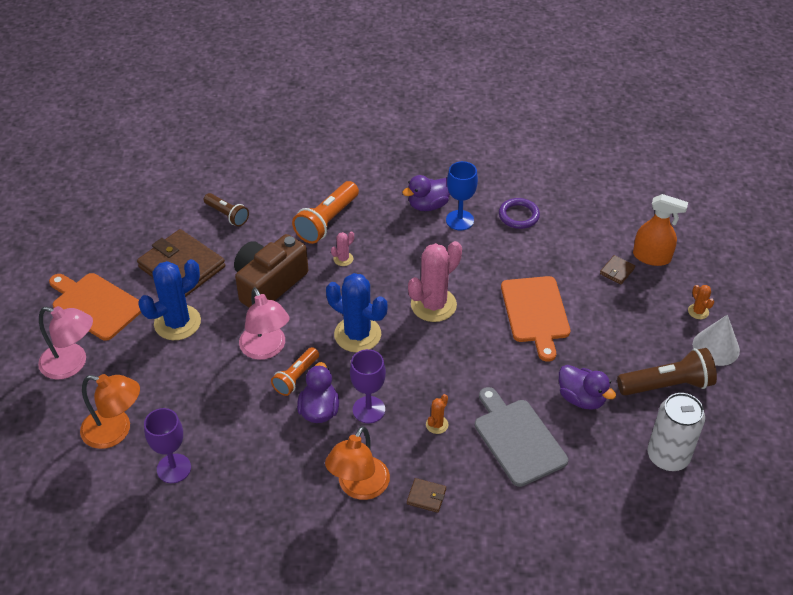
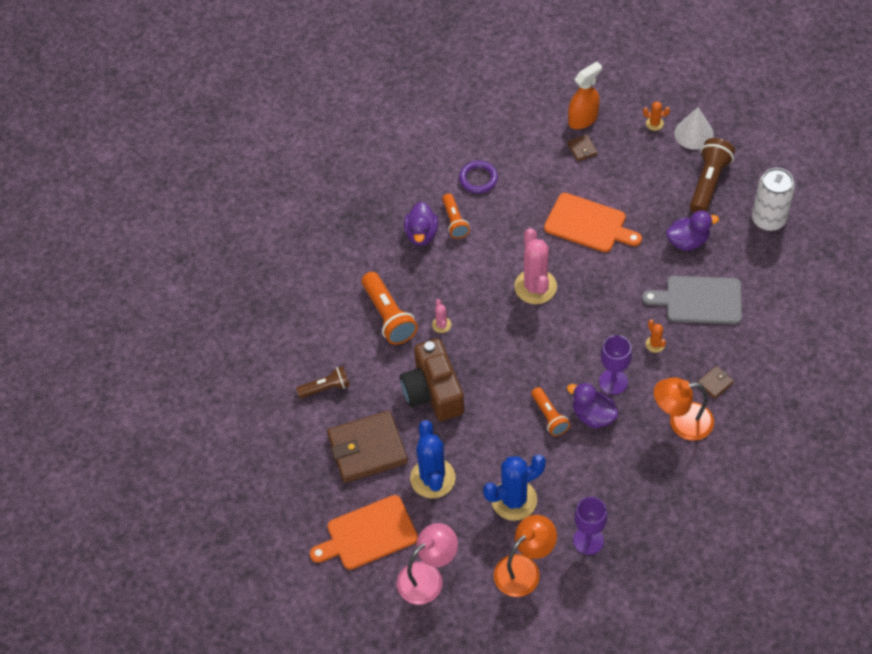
camera: 55 degrees left, 10 degrees up
pink lamp [239,288,289,360] -> none
orange lamp [325,426,390,500] -> orange lamp turned 120 degrees clockwise [654,377,714,441]
blue cactus [326,273,387,353] -> blue cactus moved to [483,455,546,521]
blue goblet [446,161,478,230] -> orange flashlight [442,193,470,239]

